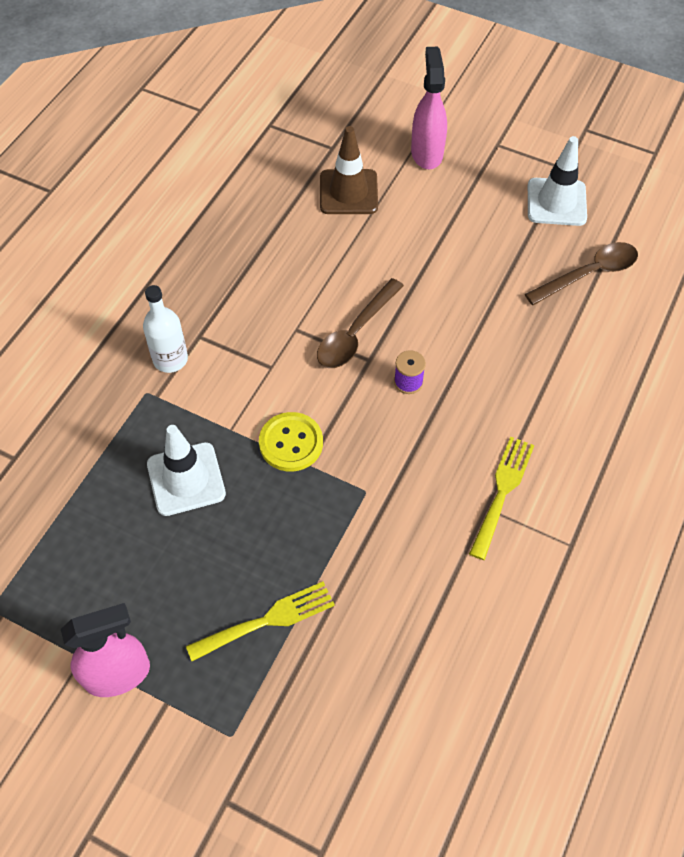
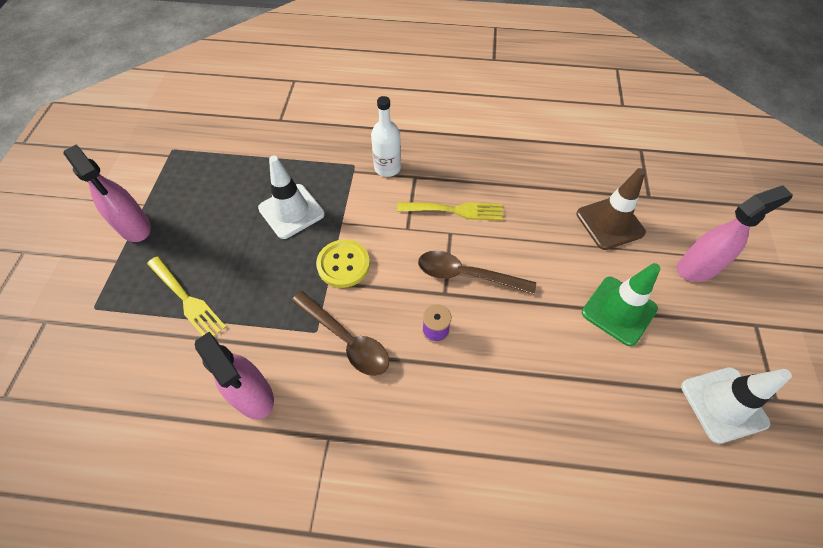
camera: 70 degrees right, 0 degrees up
yellow fork [469,437,535,560] -> yellow fork moved to [397,202,503,221]
brown spoon [525,242,638,305] -> brown spoon moved to [291,291,389,376]
none -> pink spray bottle [195,332,274,419]
none -> green traffic cone [582,263,661,346]

